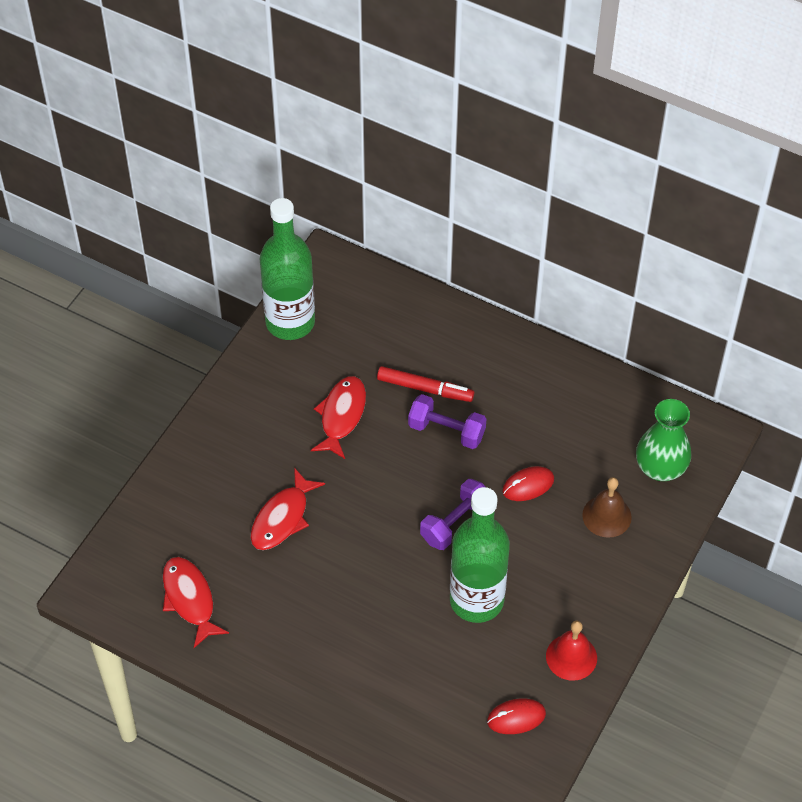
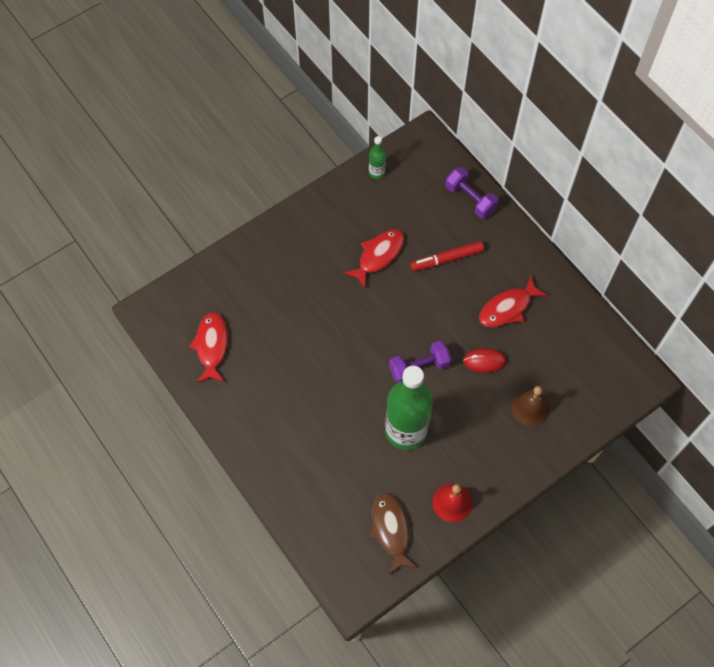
camera: 25 degrees right, 10 degrees up
red fish [250,468,325,550] -> red fish moved to [479,276,548,327]
green bottle [260,198,315,340] -> green bottle [369,136,386,179], size x0.43
red marker [377,366,474,402] -> red marker turned 120 degrees clockwise [410,241,484,271]
purple dumbbell [408,394,486,449] -> purple dumbbell moved to [445,167,499,218]
red mouse [487,698,546,734] -> brown fish [369,492,418,575]
green vase [636,399,691,481] -> none

